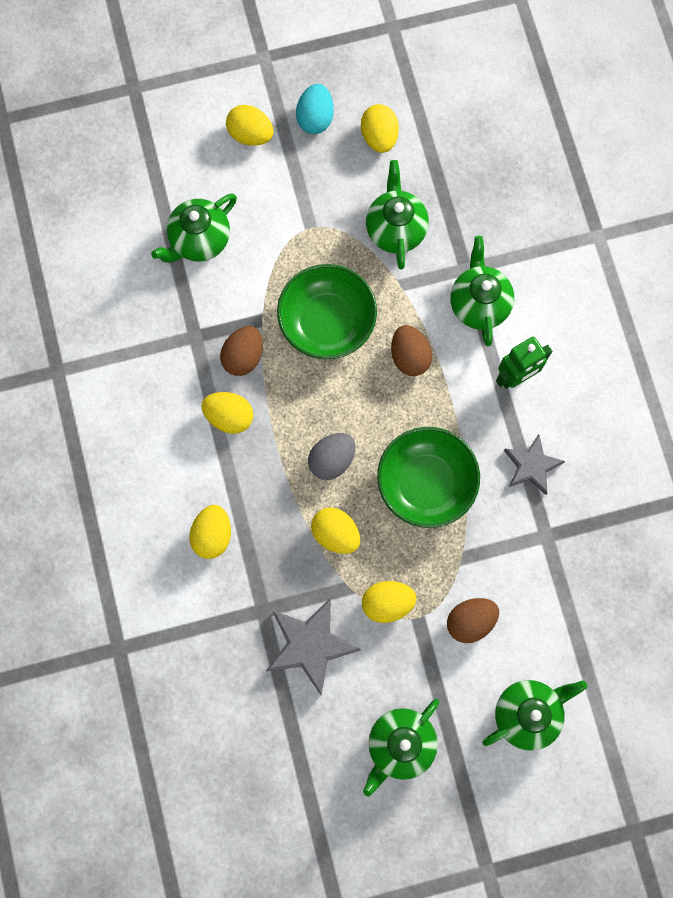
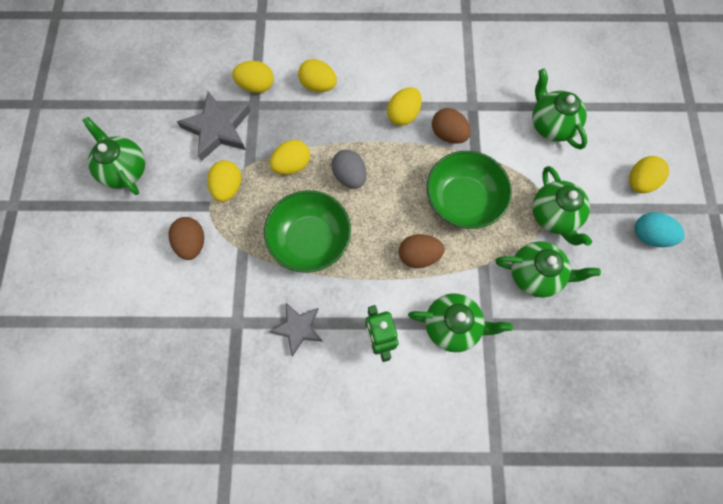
camera: 105 degrees right, 5 degrees down
yellow egg [361,104,399,153] -> yellow egg moved to [232,61,274,93]
green teapot [482,680,587,751] -> green teapot moved to [532,166,592,246]

